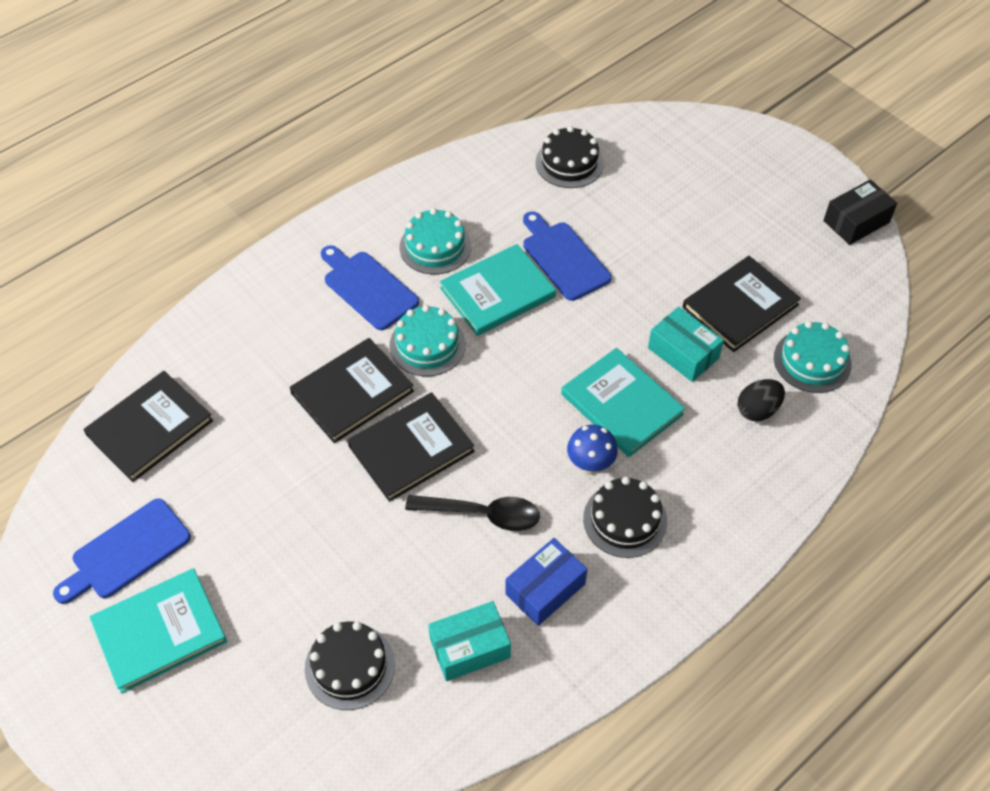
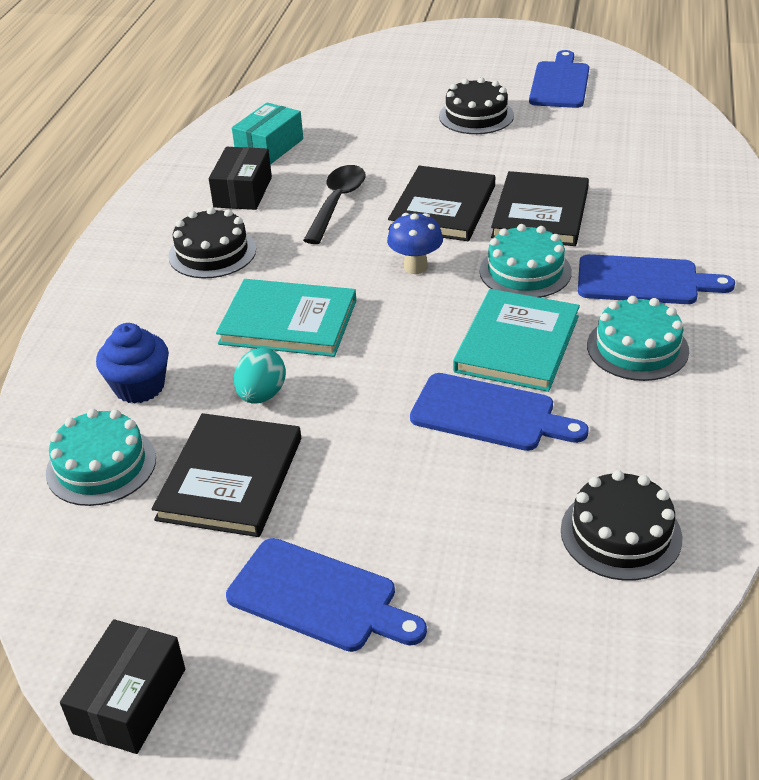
camera: 145 degrees right, 15 degrees down
black book [83,371,213,482] -> none
turquoise book [90,568,227,693] -> none
black cake [305,621,395,710] -> black cake moved to [439,77,514,134]
black spoon [405,495,540,531] -> black spoon turned 135 degrees clockwise [303,165,366,244]
blue box [505,538,587,626] -> black box [209,147,272,210]
blue mushroom [567,425,618,474] -> blue mushroom moved to [387,213,443,274]
turquoise box [648,307,724,382] -> turquoise egg [234,348,286,404]
black egg [738,379,785,421] -> blue cupcake [96,323,169,404]
none -> blue cutting board [226,538,427,652]

